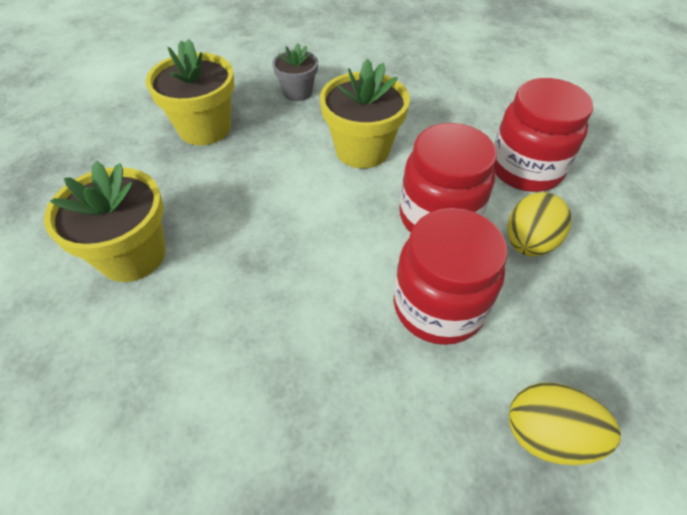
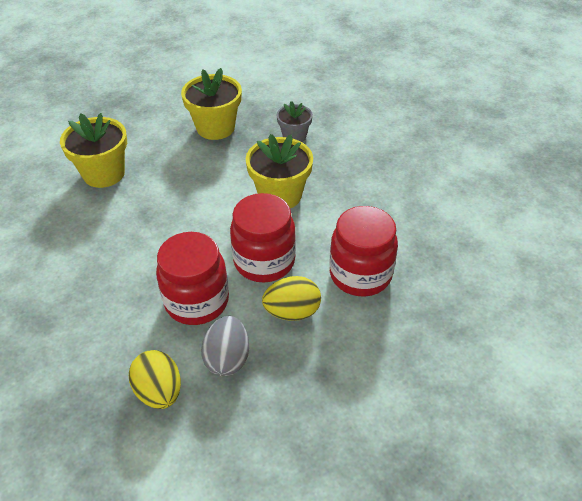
camera: 45 degrees right, 5 degrees down
none -> grey egg [201,316,249,376]

